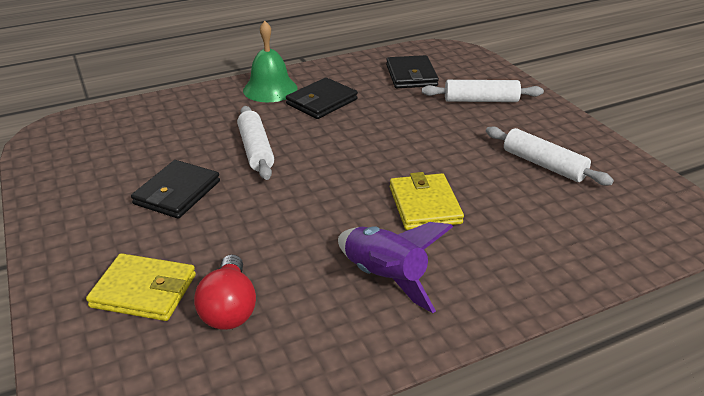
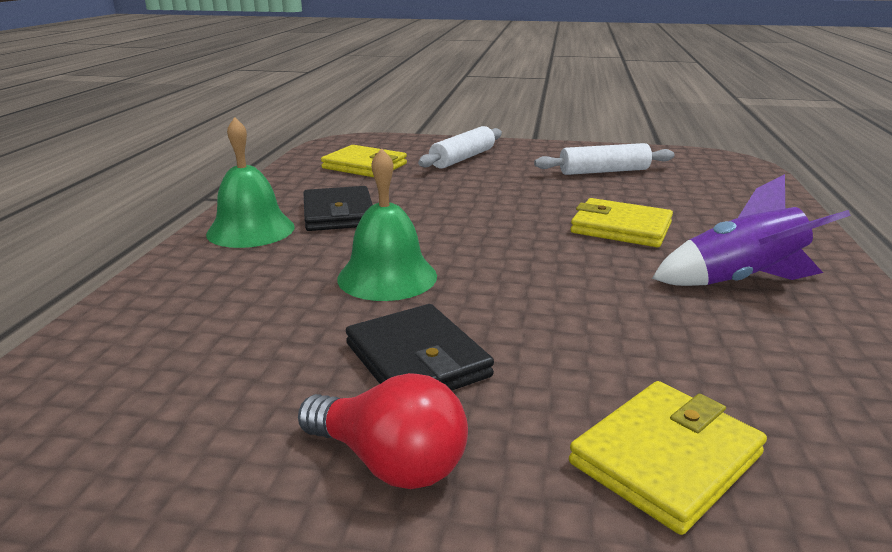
camera: 55 degrees left, 10 degrees down
red light bulb [194,254,256,330] -> red light bulb moved to [298,373,468,489]
white rolling pin [237,106,274,180] -> green bell [337,148,437,301]
black wallet [386,55,439,88] -> yellow wallet [321,145,407,177]

